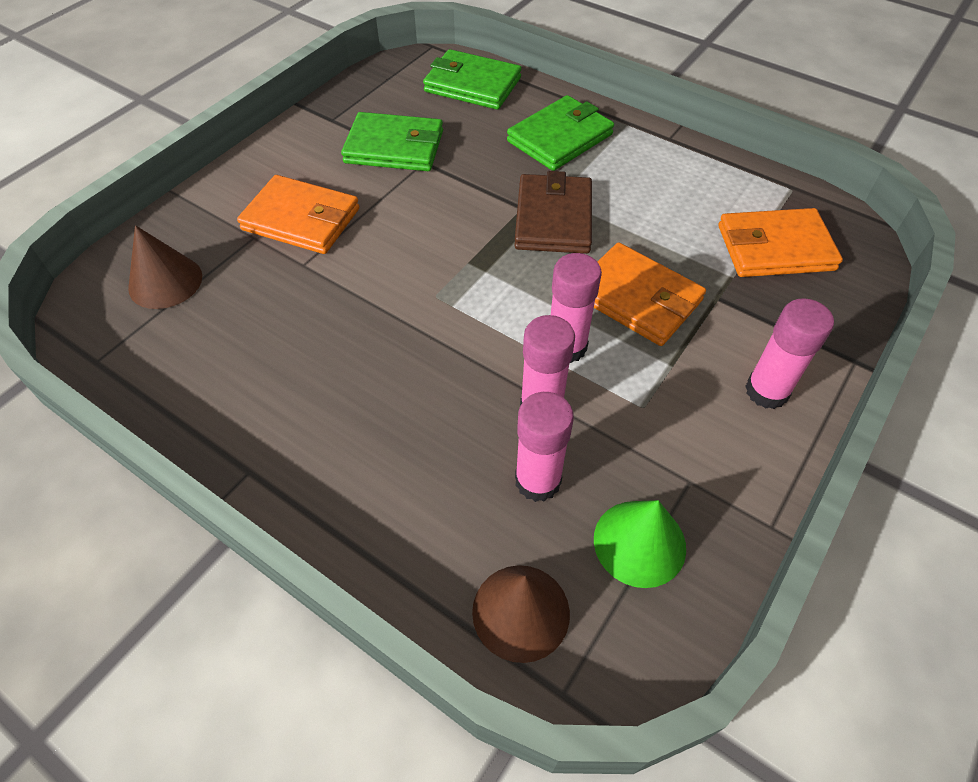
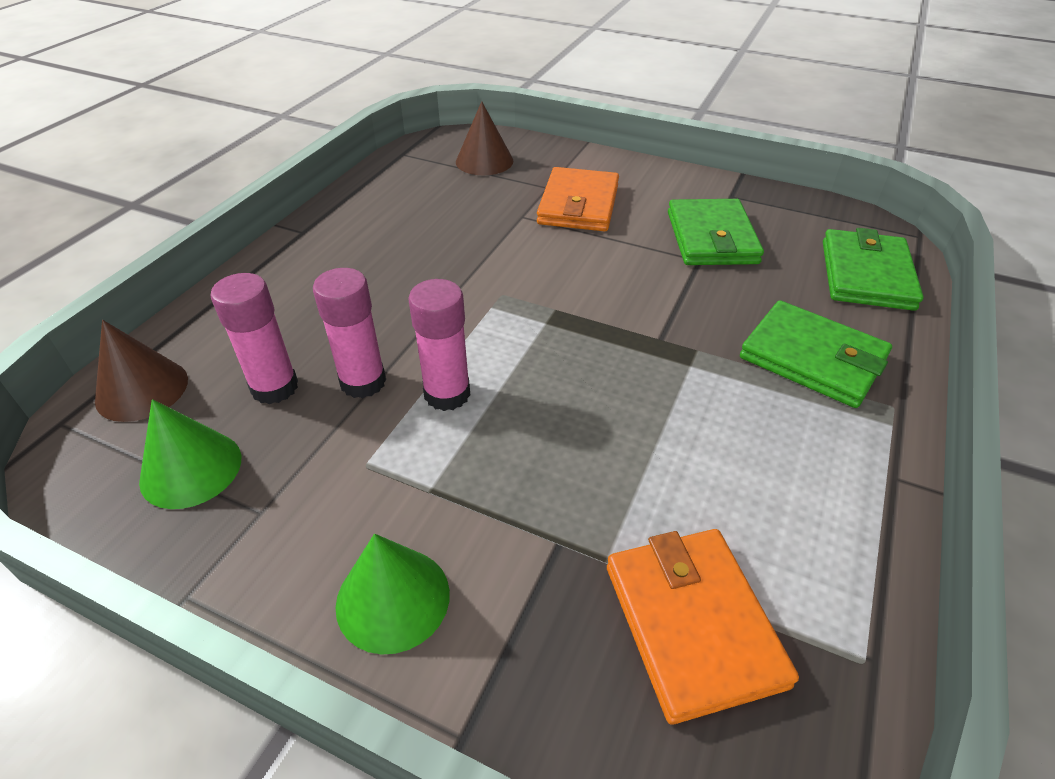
camera: 80 degrees right, 10 degrees down
brown wallet [514,171,592,254] -> none
orange wallet [594,242,706,346] -> none
pink glue stick [745,298,834,409] -> green cone [335,534,450,654]

